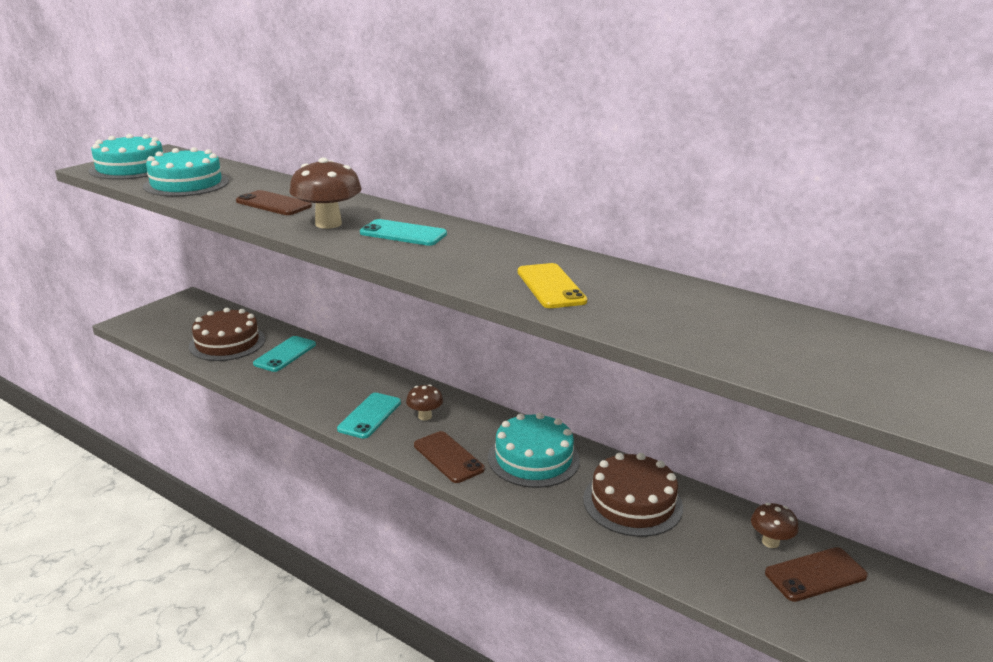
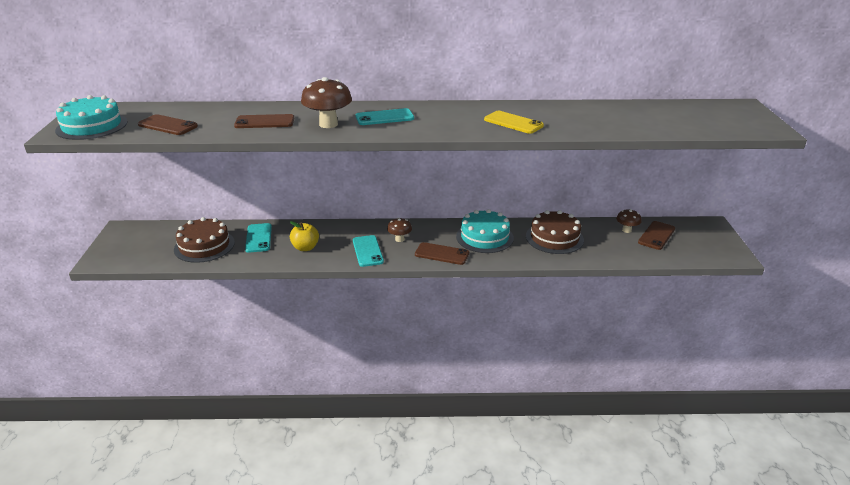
camera: 35 degrees left, 5 degrees up
turquoise cake [143,147,229,197] -> brown phone [138,114,198,135]
none -> yellow apple [290,221,319,251]

